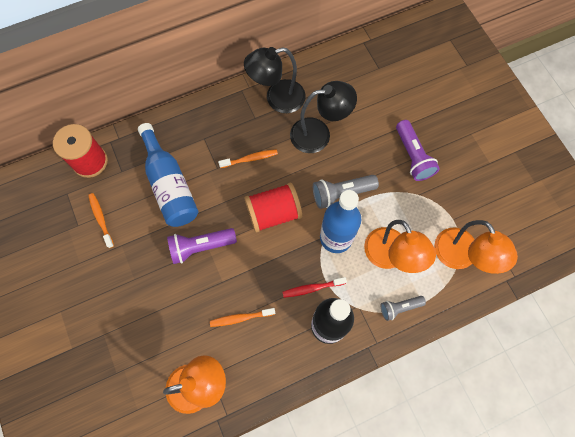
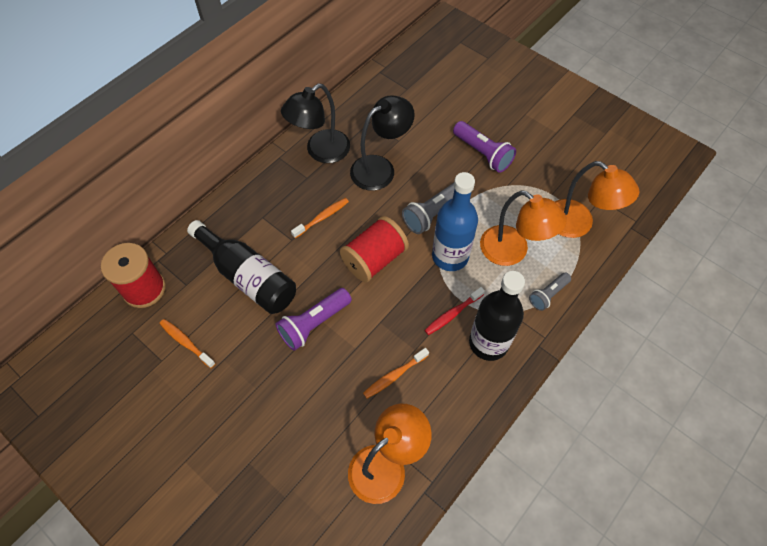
camera: 25 degrees left, 10 degrees down
blue bottle [138,123,198,227] -> black bottle [187,220,296,314]

